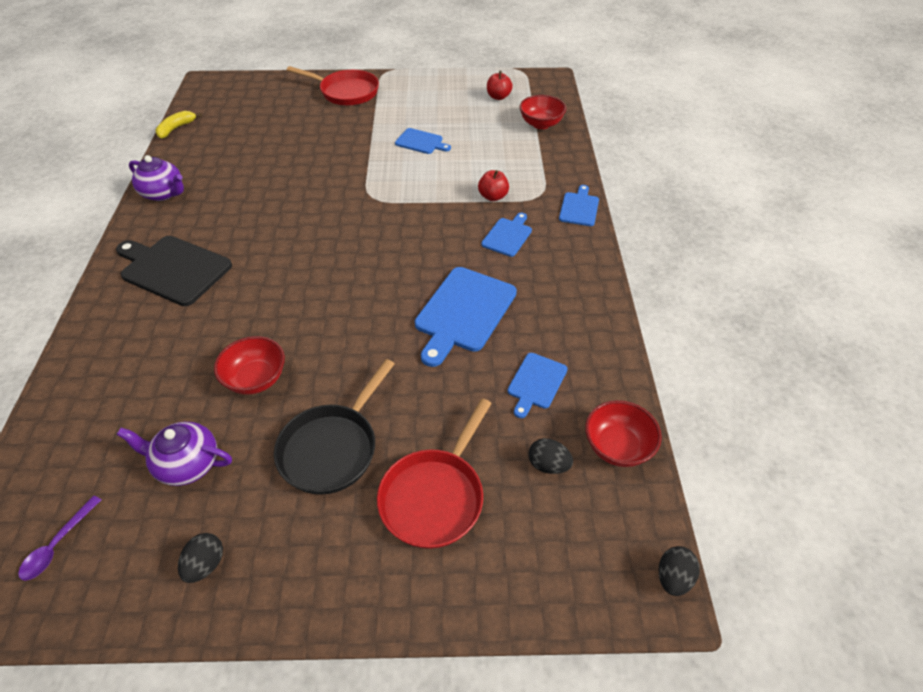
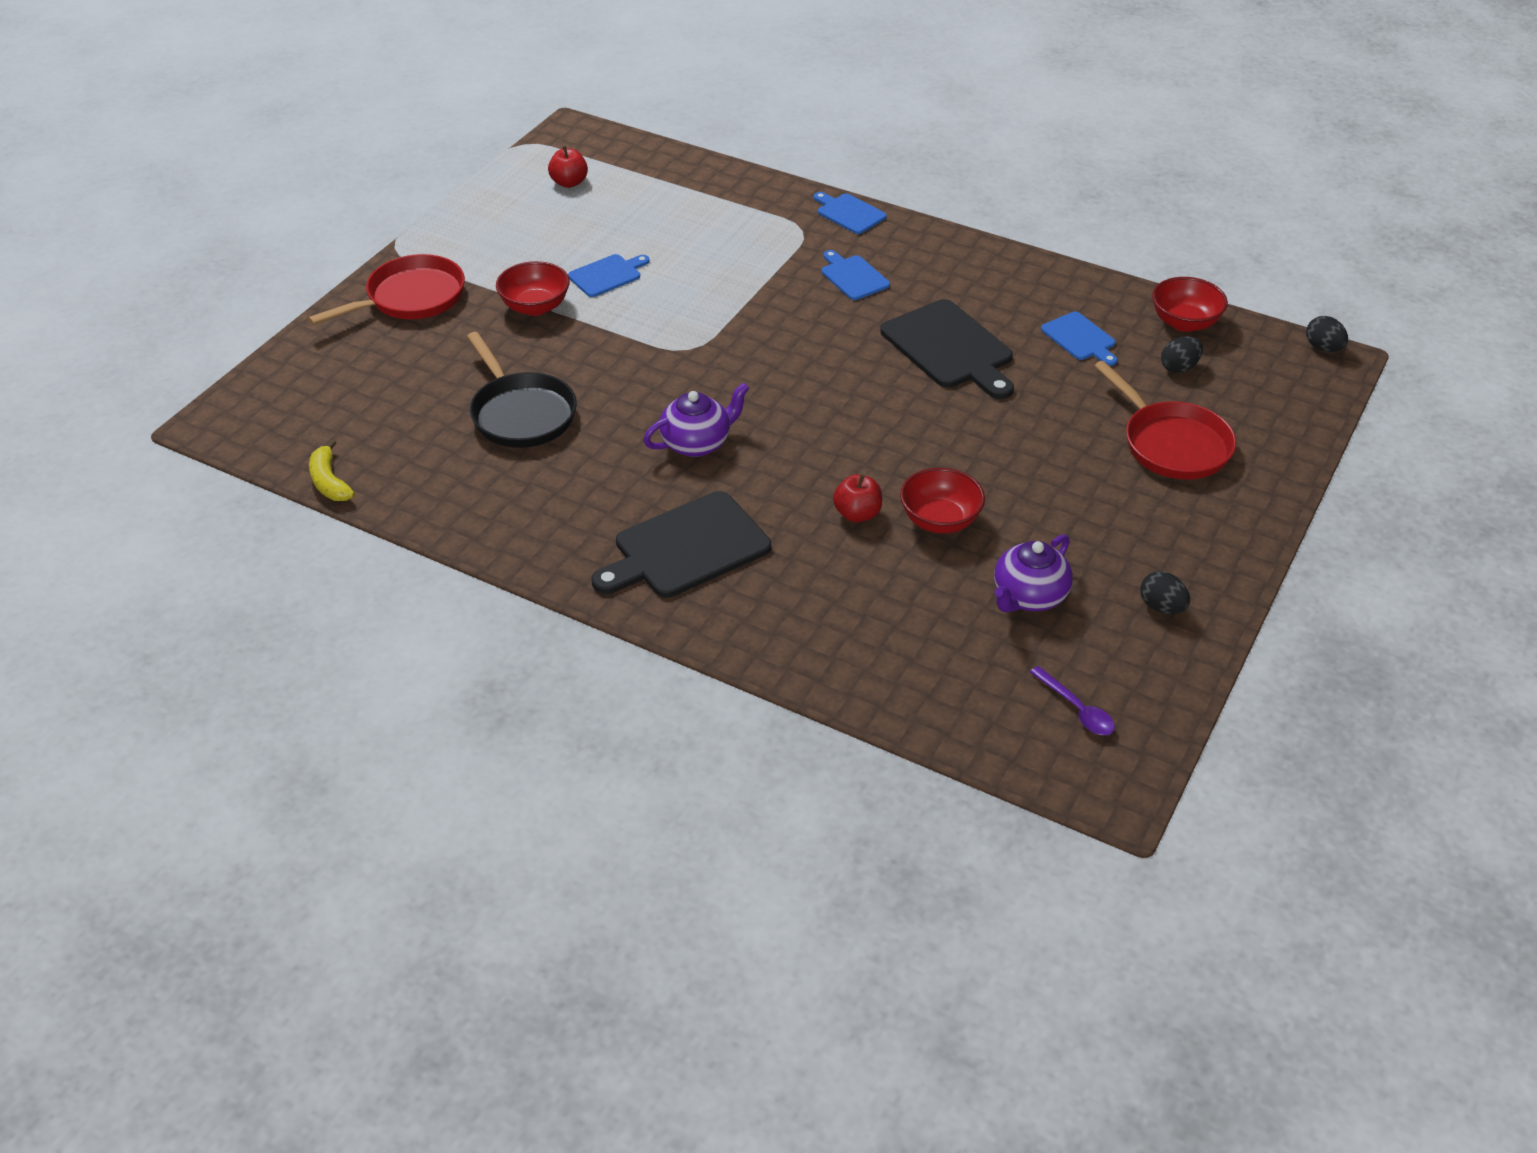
camera: 60 degrees left, 5 degrees down
purple teapot [129,155,184,201] -> purple teapot moved to [643,382,749,457]
black pan [274,359,395,495] -> black pan moved to [467,332,577,448]
blue cutting board [415,267,517,367] -> black cutting board [880,299,1014,399]
red apple [478,170,509,201] -> red apple moved to [833,474,882,522]
red bowl [519,95,566,129] -> red bowl moved to [496,261,570,316]

